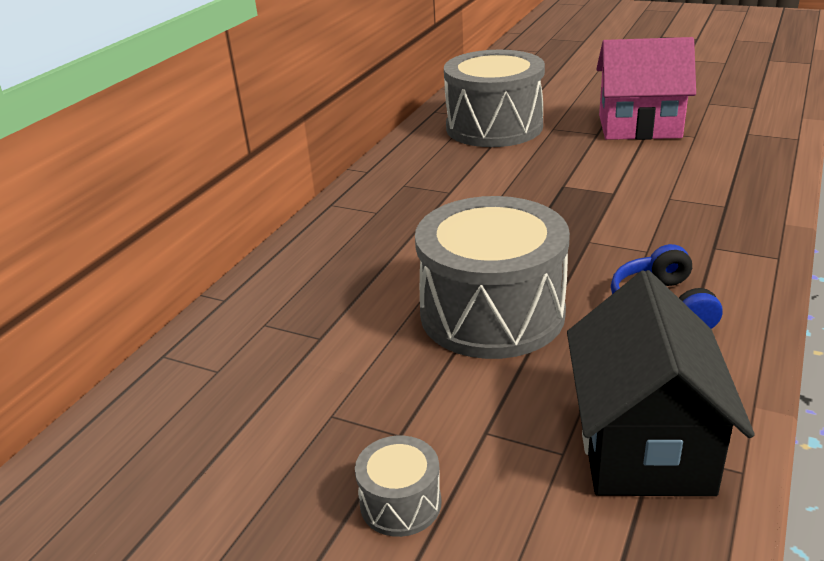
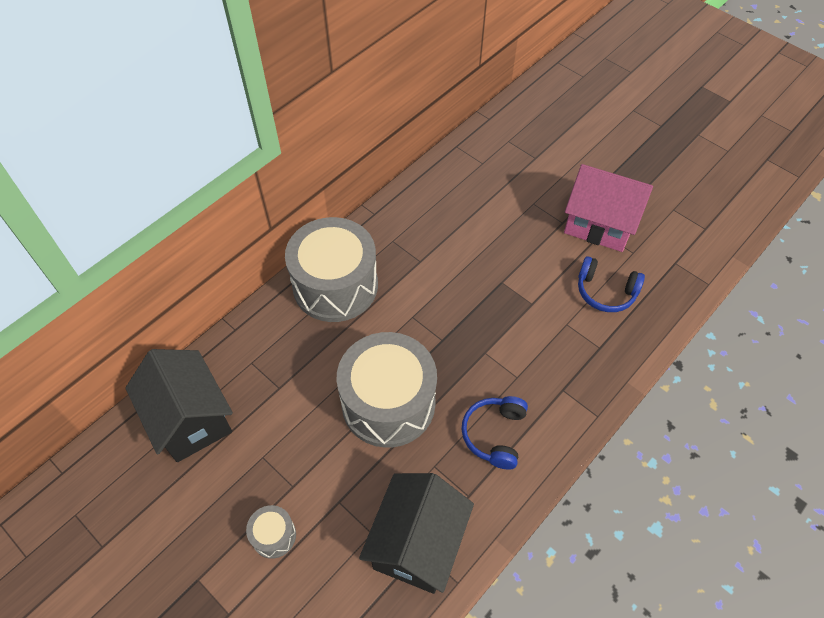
camera: 15 degrees right, 25 degrees up
grey drum [444,50,545,147] -> grey drum moved to [285,217,378,322]
none -> black house [125,349,233,462]
none -> blue headphones [578,256,645,312]

